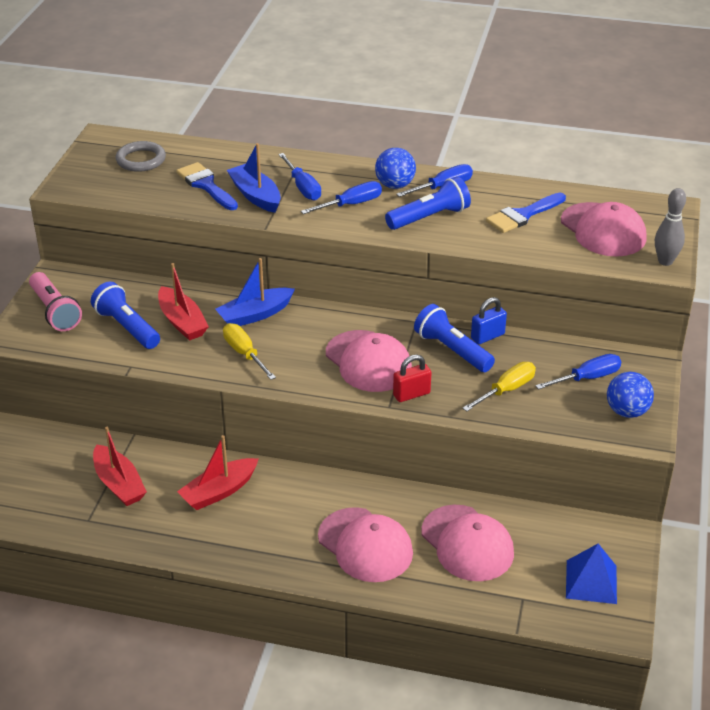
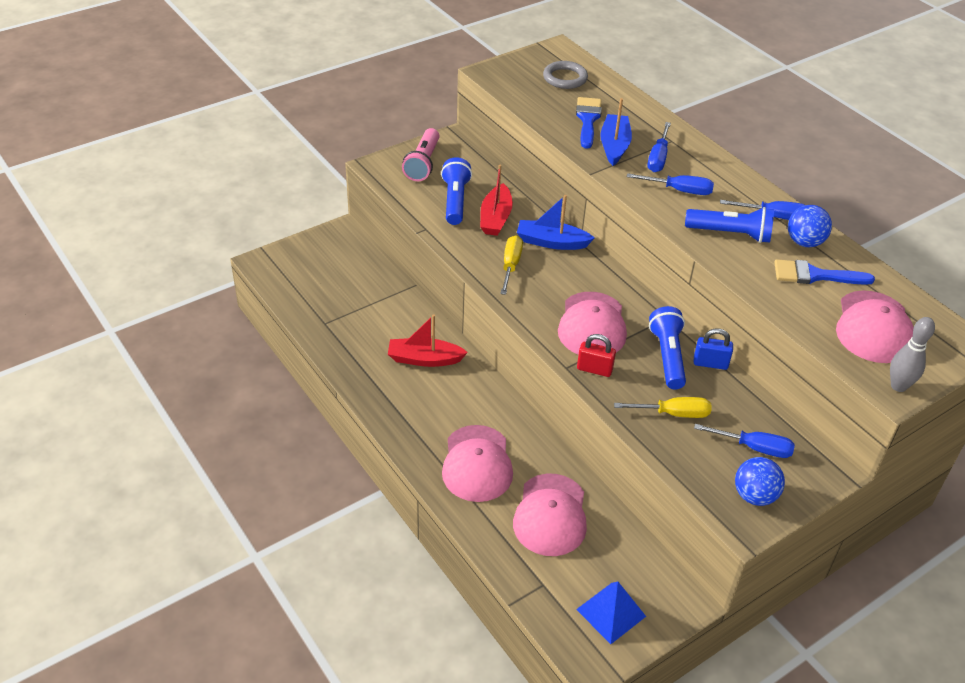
camera: 40 degrees right, 5 degrees up
red boat [93,427,147,506] -> none
blue ball [375,148,416,189] -> blue ball moved to [788,205,832,247]

